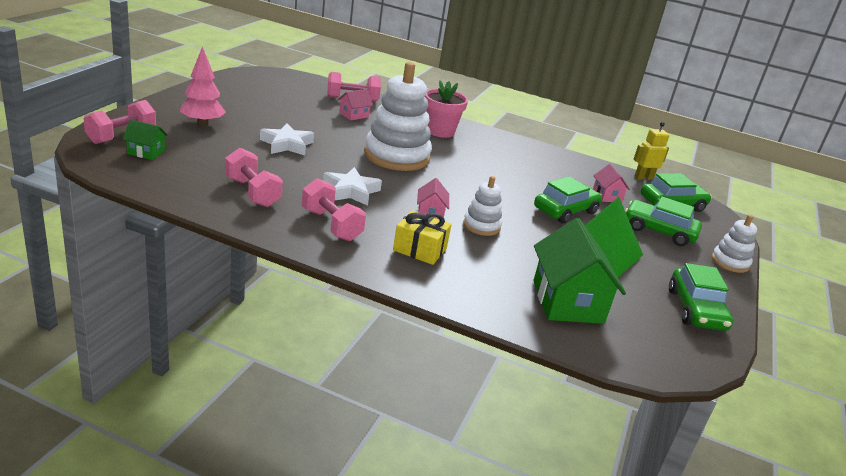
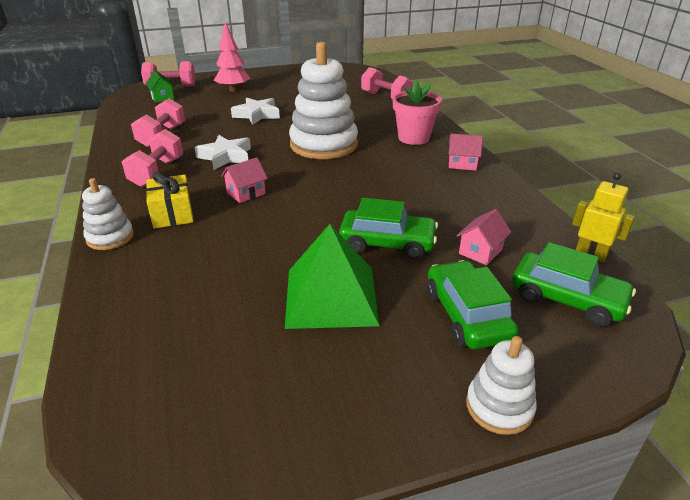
camera: 55 degrees right, 5 degrees up
pink house [338,89,373,120] -> pink house moved to [449,134,483,171]
white stacking toy [463,176,502,236] -> white stacking toy moved to [82,178,134,250]
green house [533,218,626,324] -> none
green car [669,263,733,331] -> none

